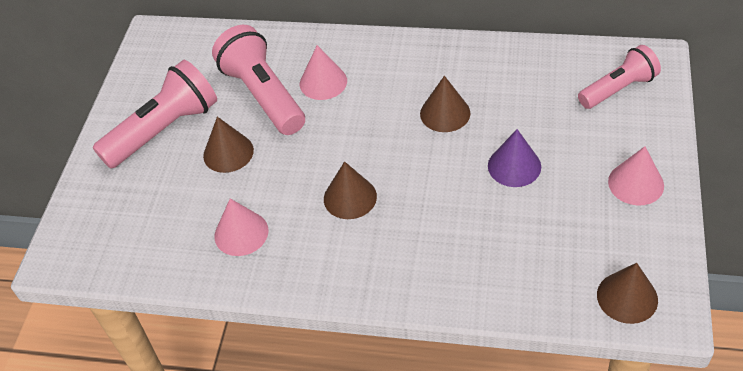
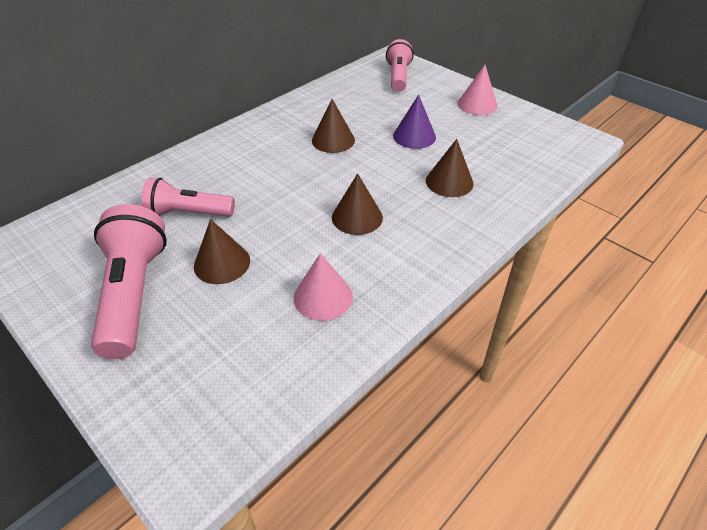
camera: 60 degrees left, 5 degrees down
pink flashlight [212,25,305,135] -> pink flashlight [141,178,235,217], size x0.66
pink cone [300,45,347,100] -> none
brown cone [597,263,658,324] -> brown cone moved to [426,139,473,197]

